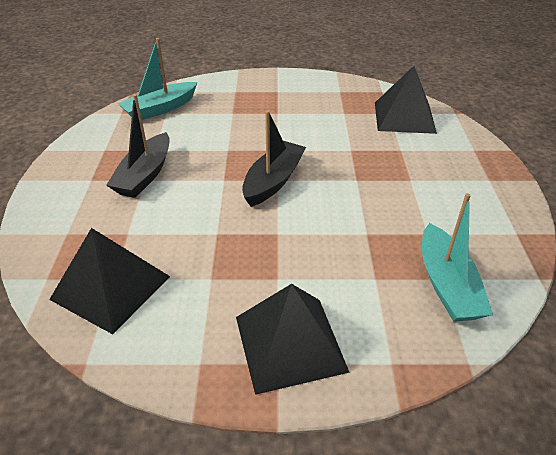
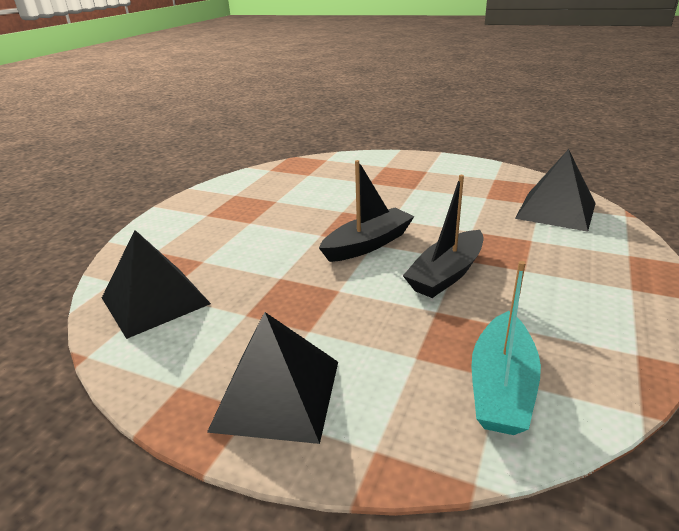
camera: 25 degrees right, 10 degrees down
black boat [106,94,170,198] -> black boat moved to [403,175,483,298]
turquoise boat [118,38,197,120] -> none

